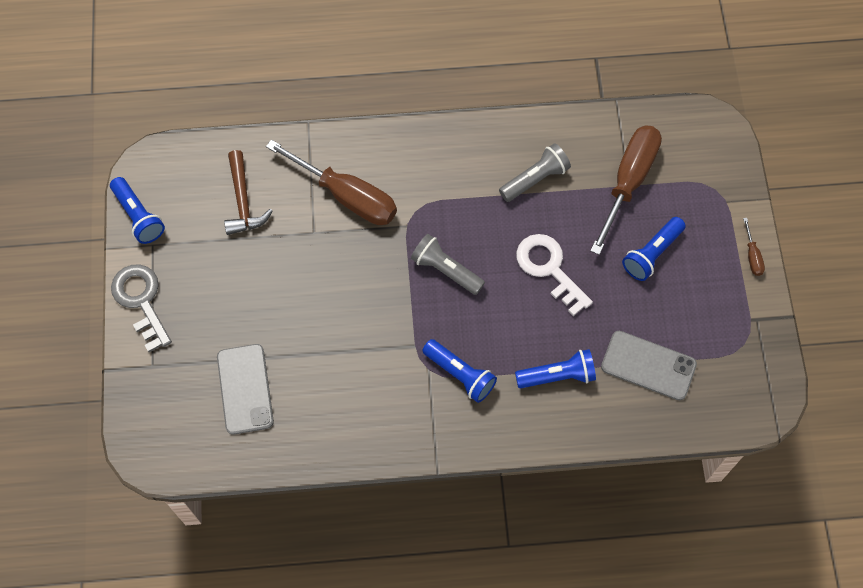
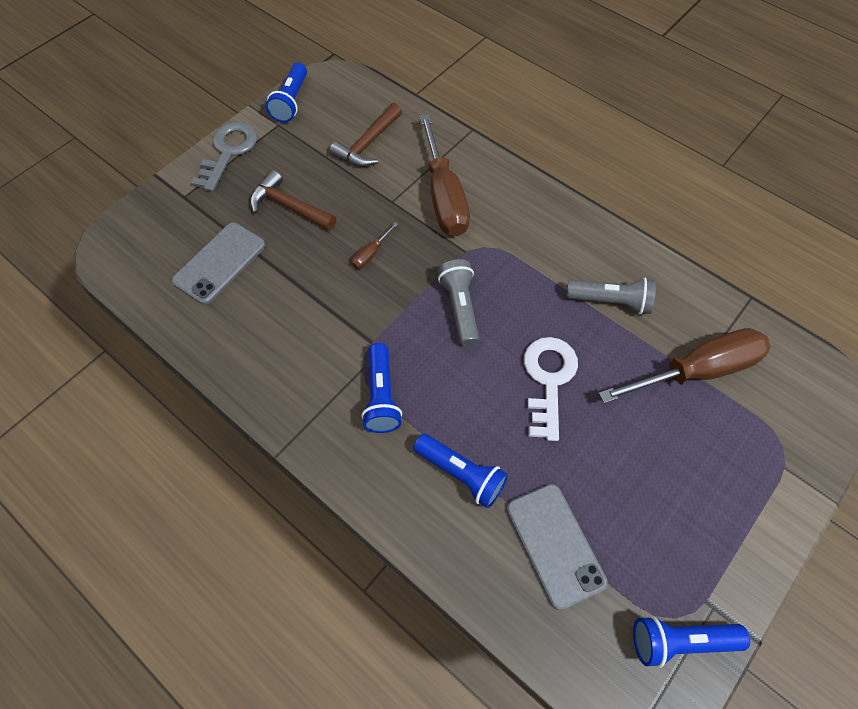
camera: 45 degrees right, 5 degrees down
blue flashlight [622,217,686,281] -> blue flashlight moved to [633,615,750,668]
brown screwdriver [743,218,765,276] -> brown screwdriver moved to [352,222,398,269]
none -> brown hammer [250,170,336,231]

